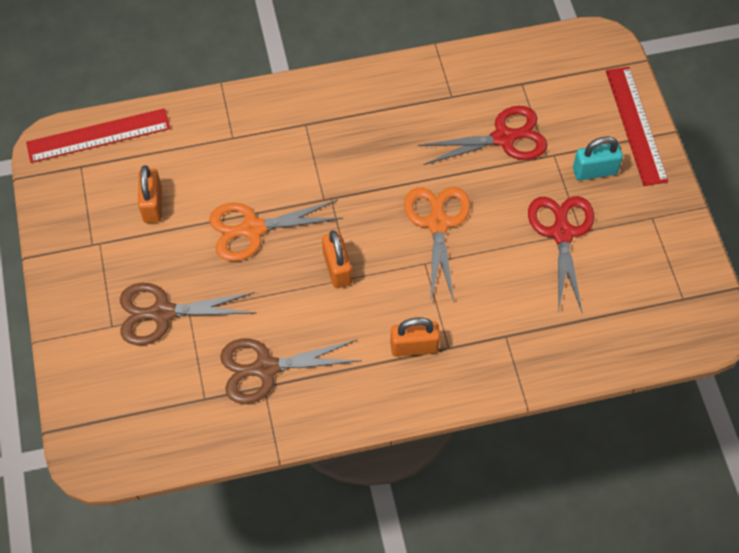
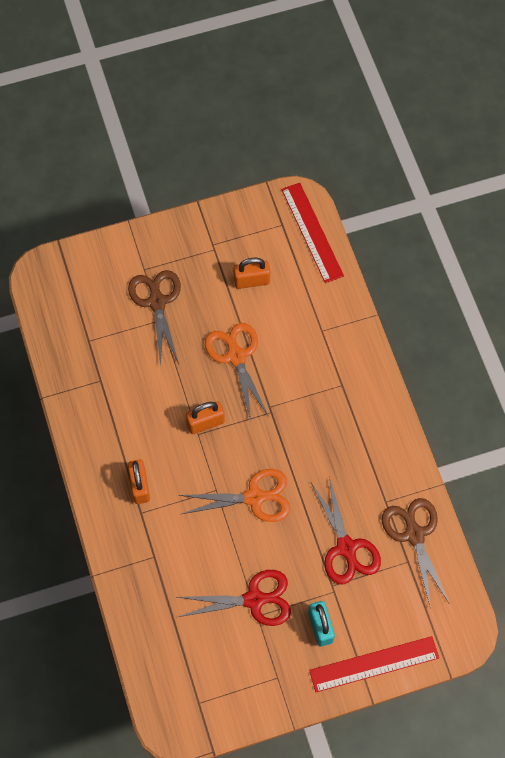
camera: 85 degrees right, 5 degrees up
brown scissors [220,339,362,404] -> brown scissors moved to [382,498,449,609]

